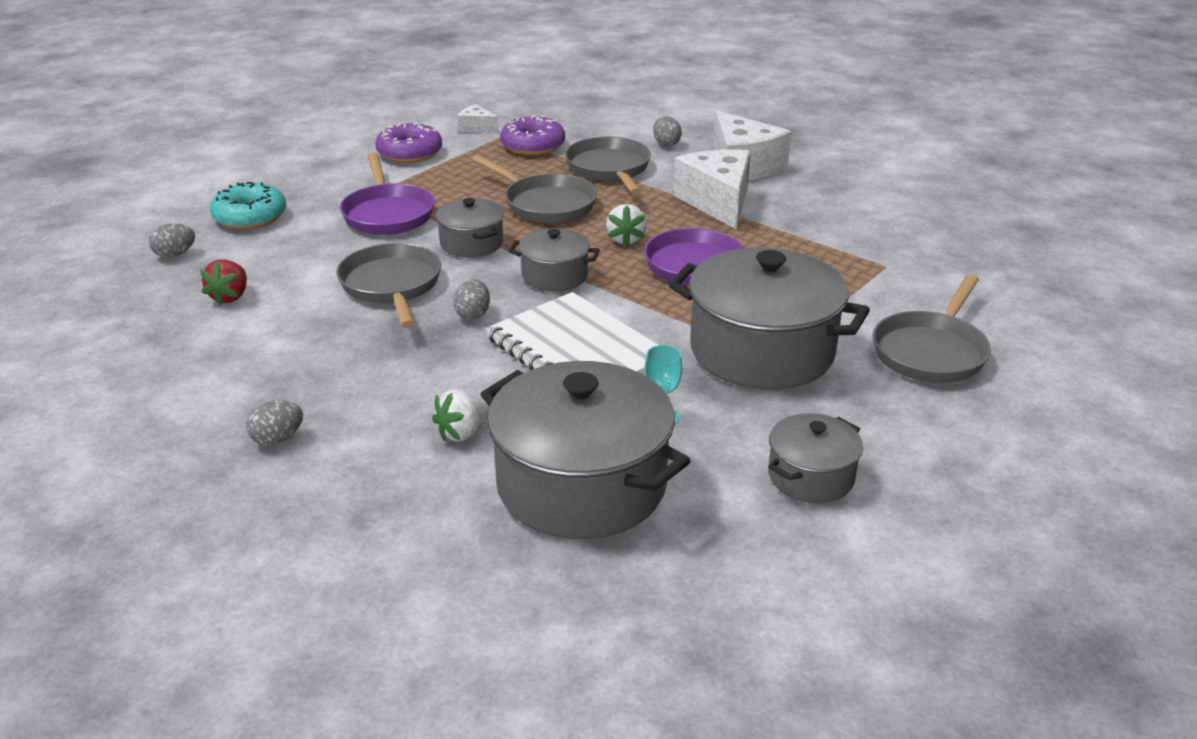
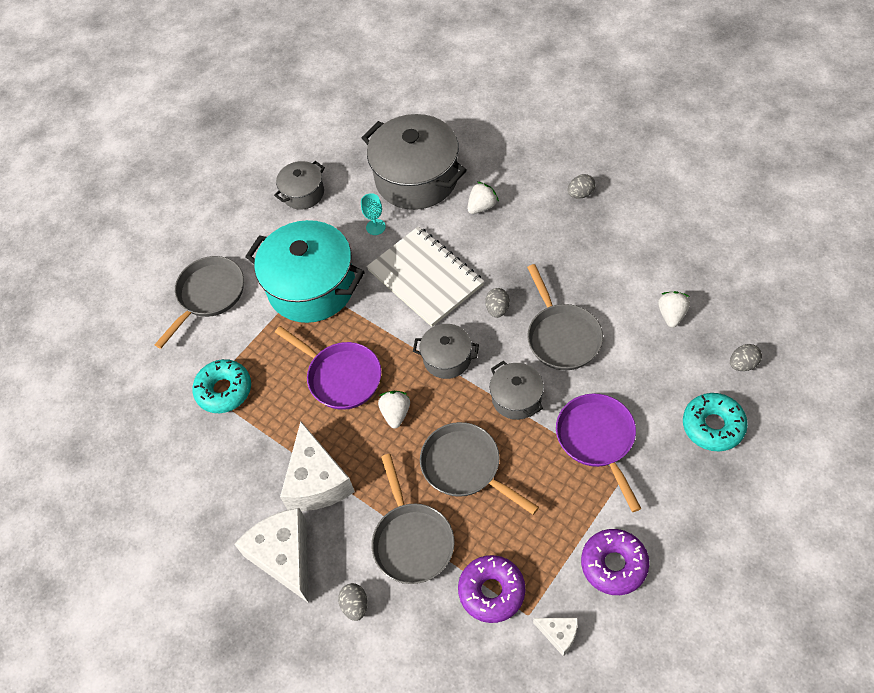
camera: 175 degrees left, 25 degrees up
red strawberry [200,259,247,306] -> white strawberry [658,291,690,328]
grey pot [669,248,870,390] -> turquoise pot [245,220,364,323]
none -> turquoise donut [192,359,251,413]

